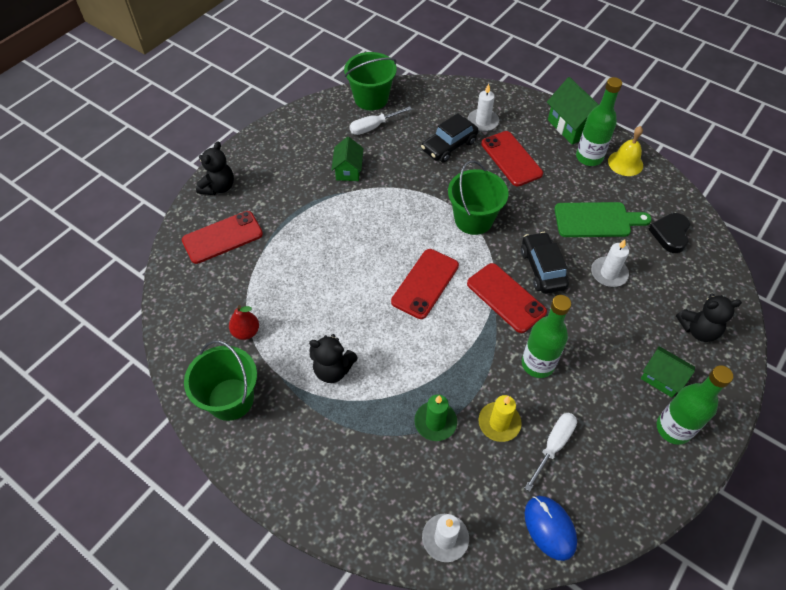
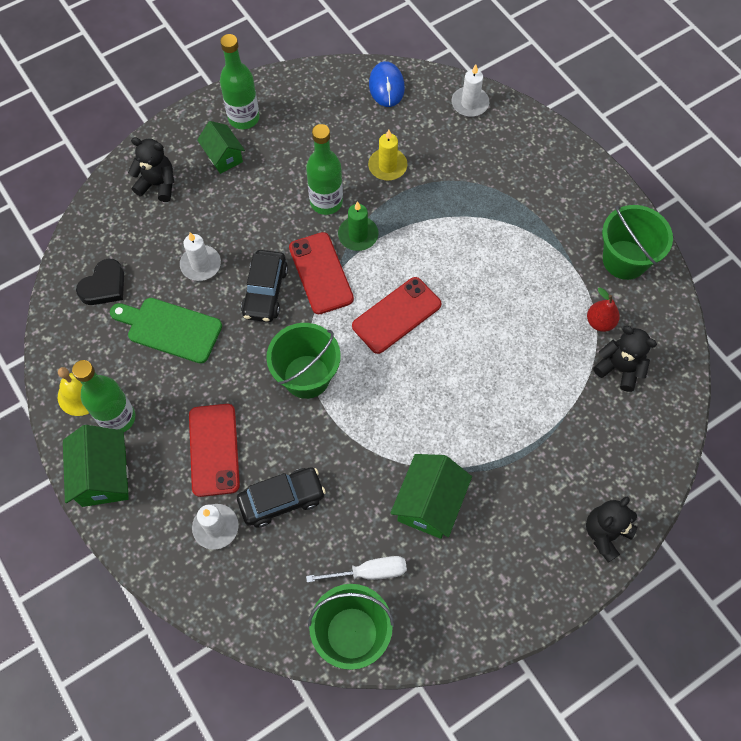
camera: 160 degrees left, 10 degrees up
red phone [182,211,263,264] -> none
black teddy bear [309,334,358,383] -> black teddy bear moved to [593,326,657,392]
green house [331,137,363,181] -> green house [390,454,472,539], size x1.52
green candle [414,395,457,441] -> green candle moved to [338,201,378,251]
white screwdriver [525,413,577,492] -> none

